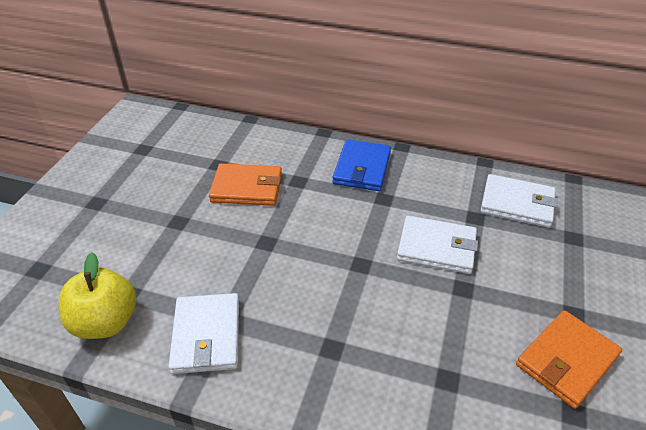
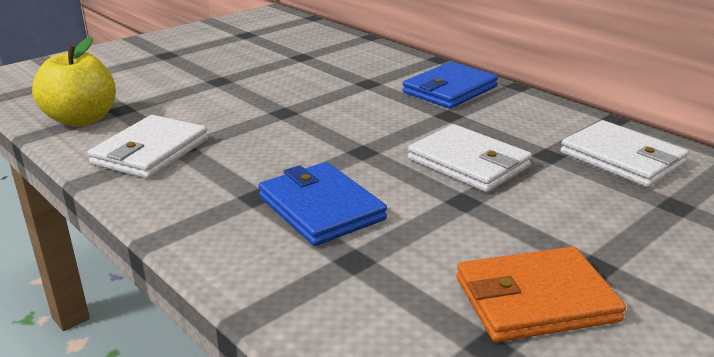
camera: 30 degrees right, 15 degrees down
orange wallet [209,163,282,206] -> none
none -> blue wallet [258,162,387,246]

